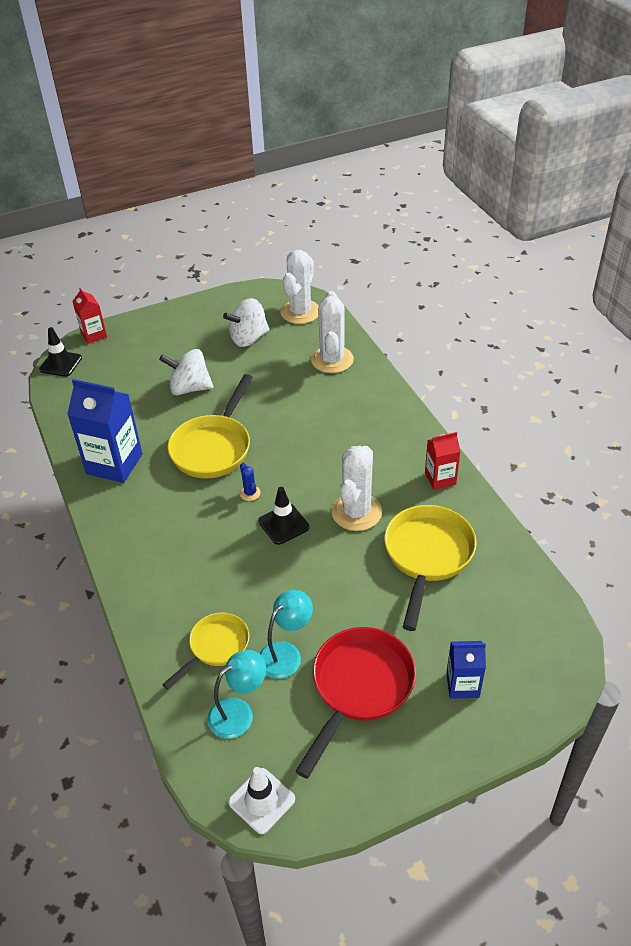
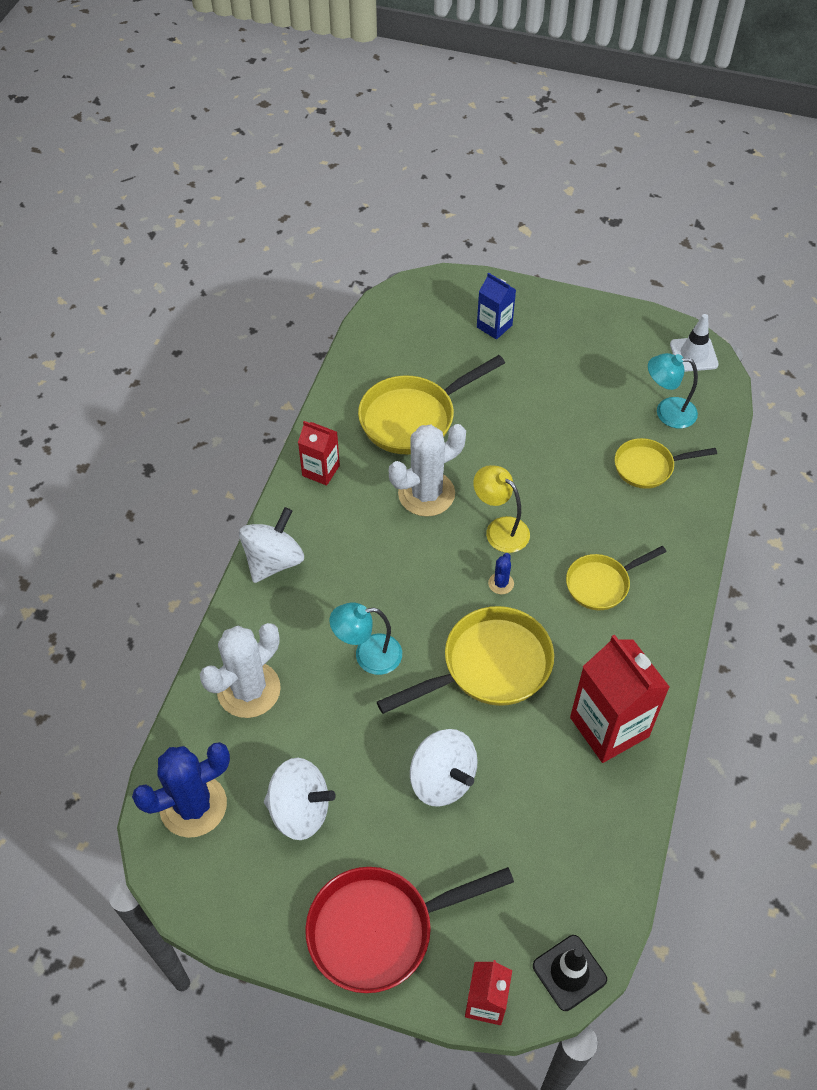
camera: 140 degrees left, 10 degrees up
blue carton [67,379,142,483] -> red carton [570,634,670,763]
black traffic cone [258,487,309,545] -> yellow lamp [473,465,530,553]
turquoise lamp [259,590,313,679] -> turquoise lamp moved to [330,603,402,675]
white cactus [281,250,319,324] -> blue cactus [132,742,230,838]
red pan [295,627,416,778] -> red pan moved to [305,867,514,993]
none -> white spinning top [239,507,304,583]
none -> yellow pan [566,546,666,610]

